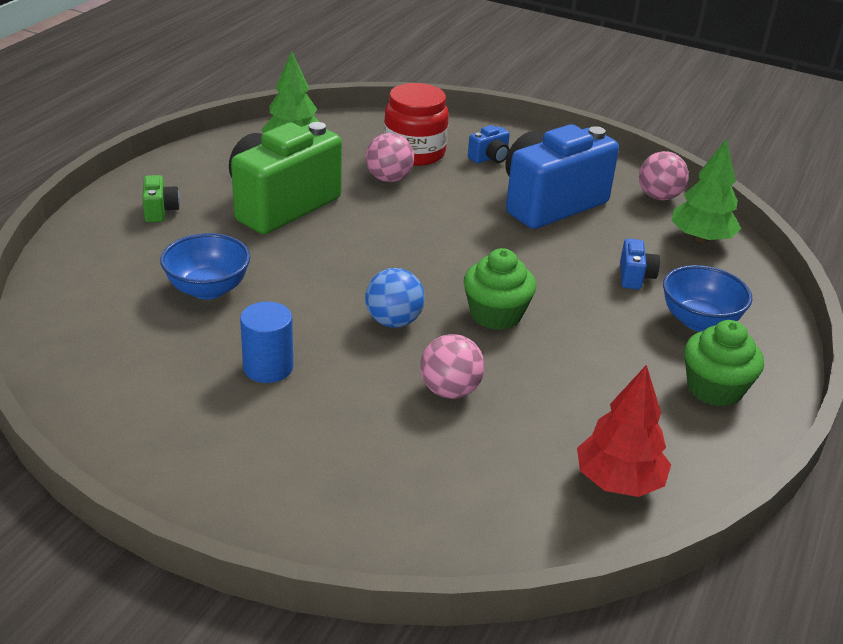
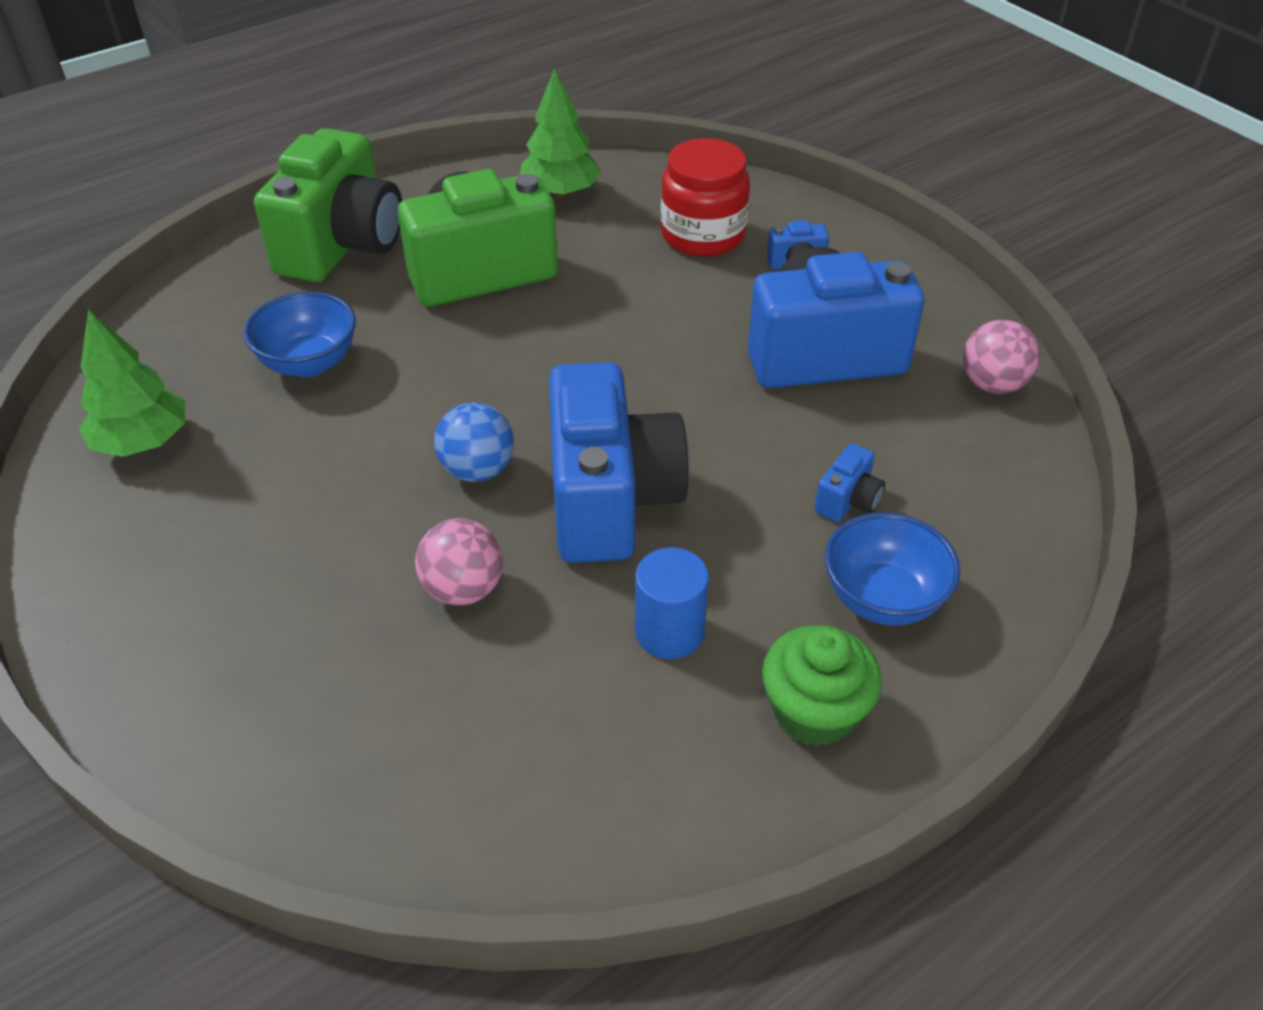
camera: 30 degrees right, 10 degrees up
green camera [142,175,180,222] -> green camera [254,128,402,282], size x2.48
blue cylinder [240,302,293,383] -> blue cylinder moved to [635,547,709,659]
pink ball [366,133,414,182] -> none
green cupcake [464,248,536,330] -> blue camera [549,362,690,563]
red tree [577,365,671,497] -> none
green tree [671,139,741,243] -> green tree moved to [79,309,185,457]

